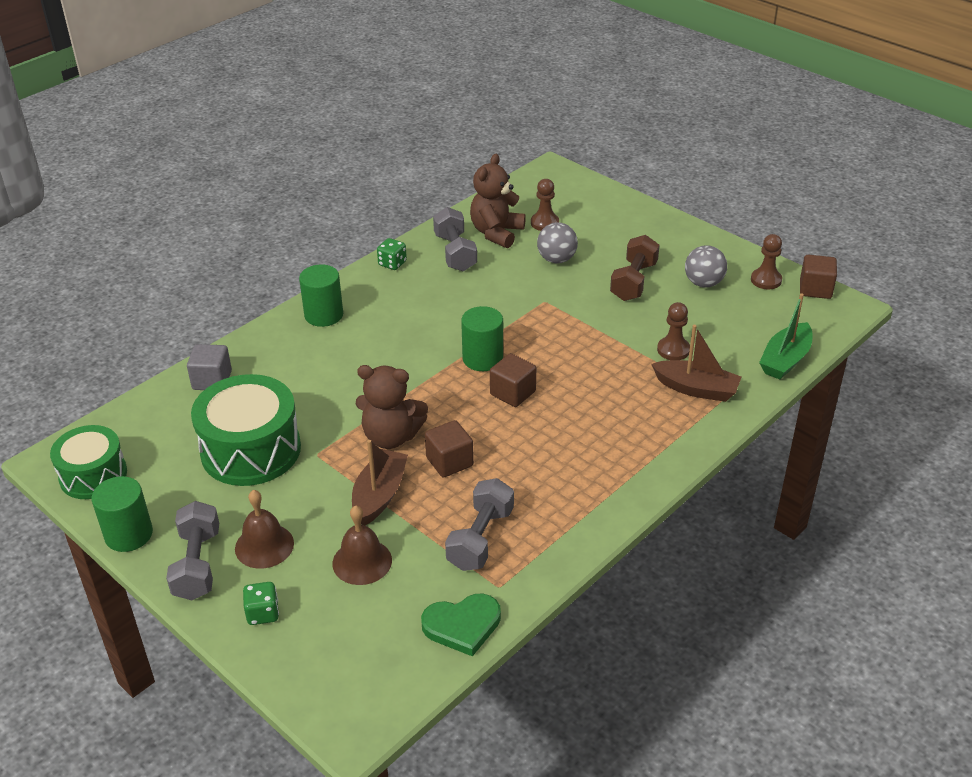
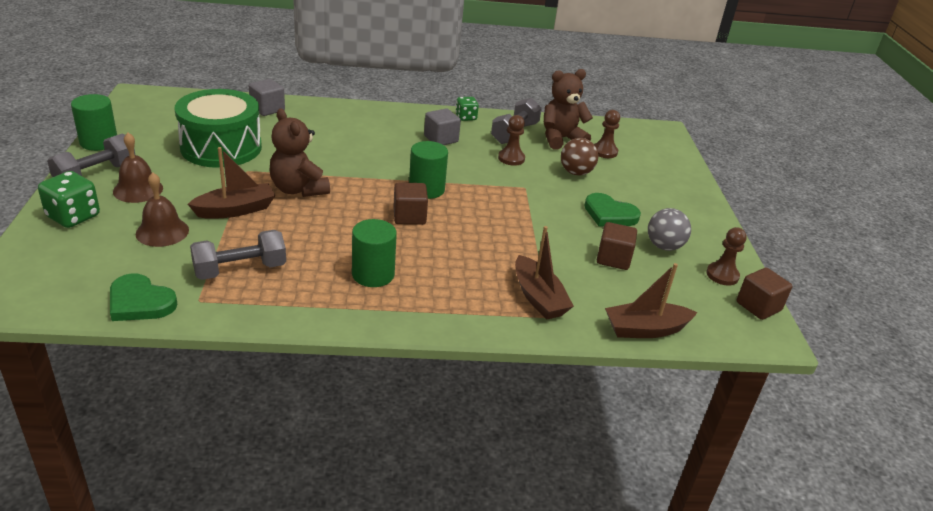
camera: 40 degrees right, 5 degrees down
green drum [50,425,127,499] -> none
green dice [243,582,279,625] -> green dice [38,171,100,228], size x1.58
green cylinder [299,264,343,327] -> green cylinder moved to [352,219,397,287]
brown cube [425,420,474,478] -> brown cube moved to [597,222,637,270]
grey ball [537,222,578,263] -> brown ball [561,138,598,176]
brown dumbbell [610,235,659,301] -> green heart [584,193,641,226]
brown pawn [657,302,690,360] -> brown pawn moved to [498,115,525,166]
green boat [759,294,813,380] -> brown boat [605,263,697,338]
none -> grey cube [424,109,461,145]

